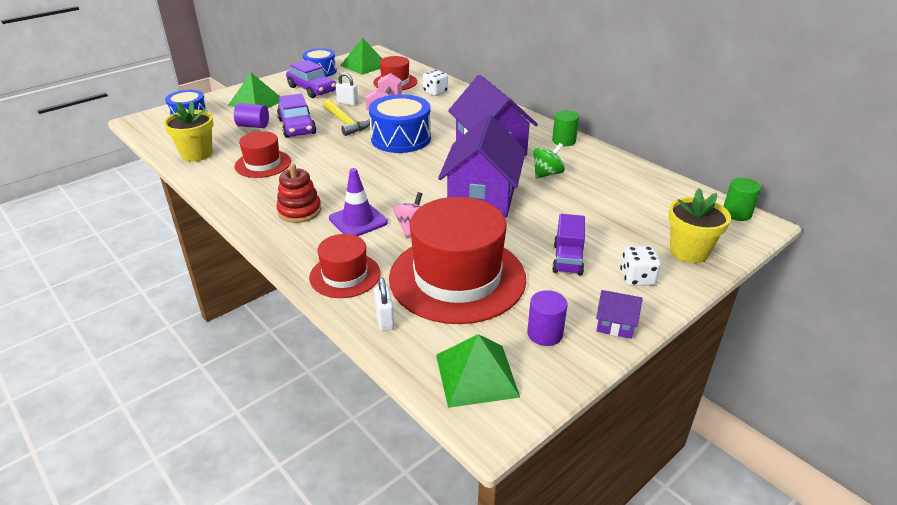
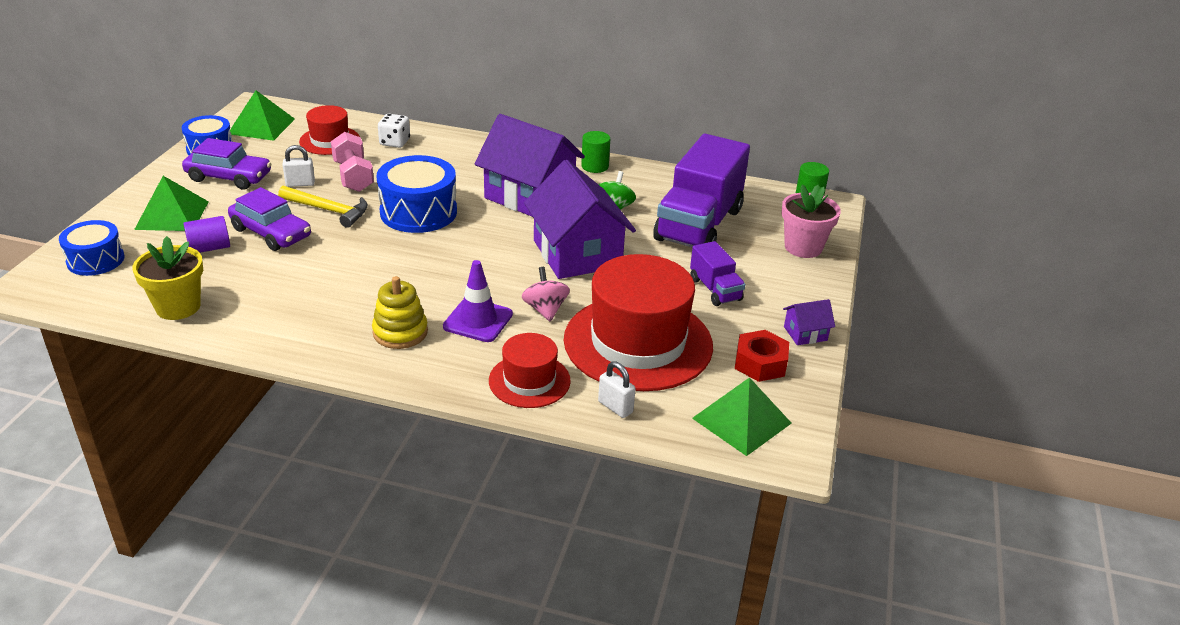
camera: 35 degrees left, 0 degrees up
red hat [235,131,291,178] -> none
red stacking toy [276,164,321,223] -> yellow stacking toy [372,276,428,349]
purple cylinder [527,290,568,346] -> red nut [735,330,789,382]
white dice [620,246,661,286] -> none
yellow flower pot [668,189,731,263] -> pink flower pot [782,184,841,258]
none -> purple truck [653,134,750,248]

